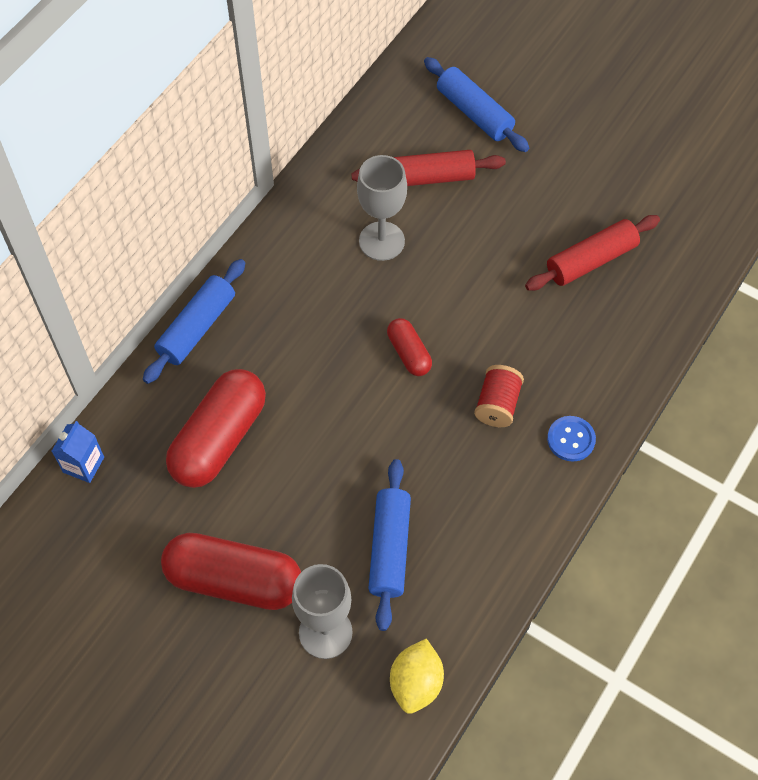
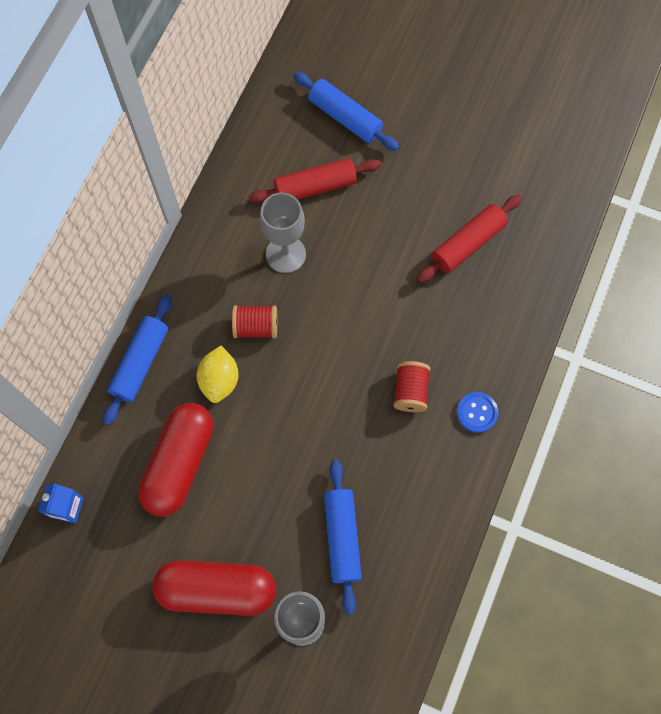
camera: 10 degrees left, 10 degrees up
red capsule [387,318,432,376] -> none
yellow lemon [390,638,444,714] -> yellow lemon moved to [197,346,239,403]
none -> red spool [232,305,277,338]

